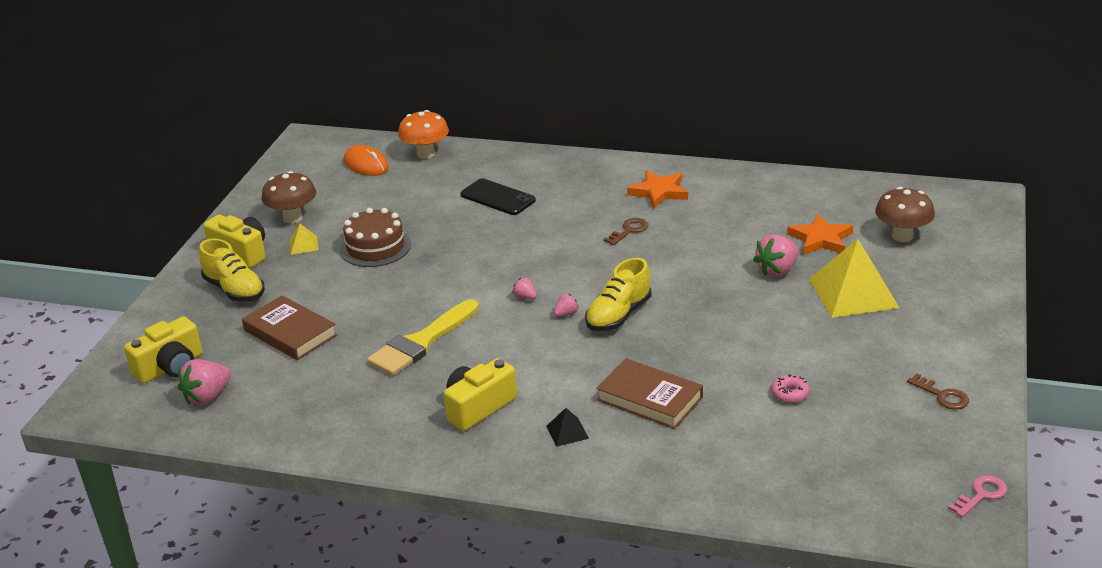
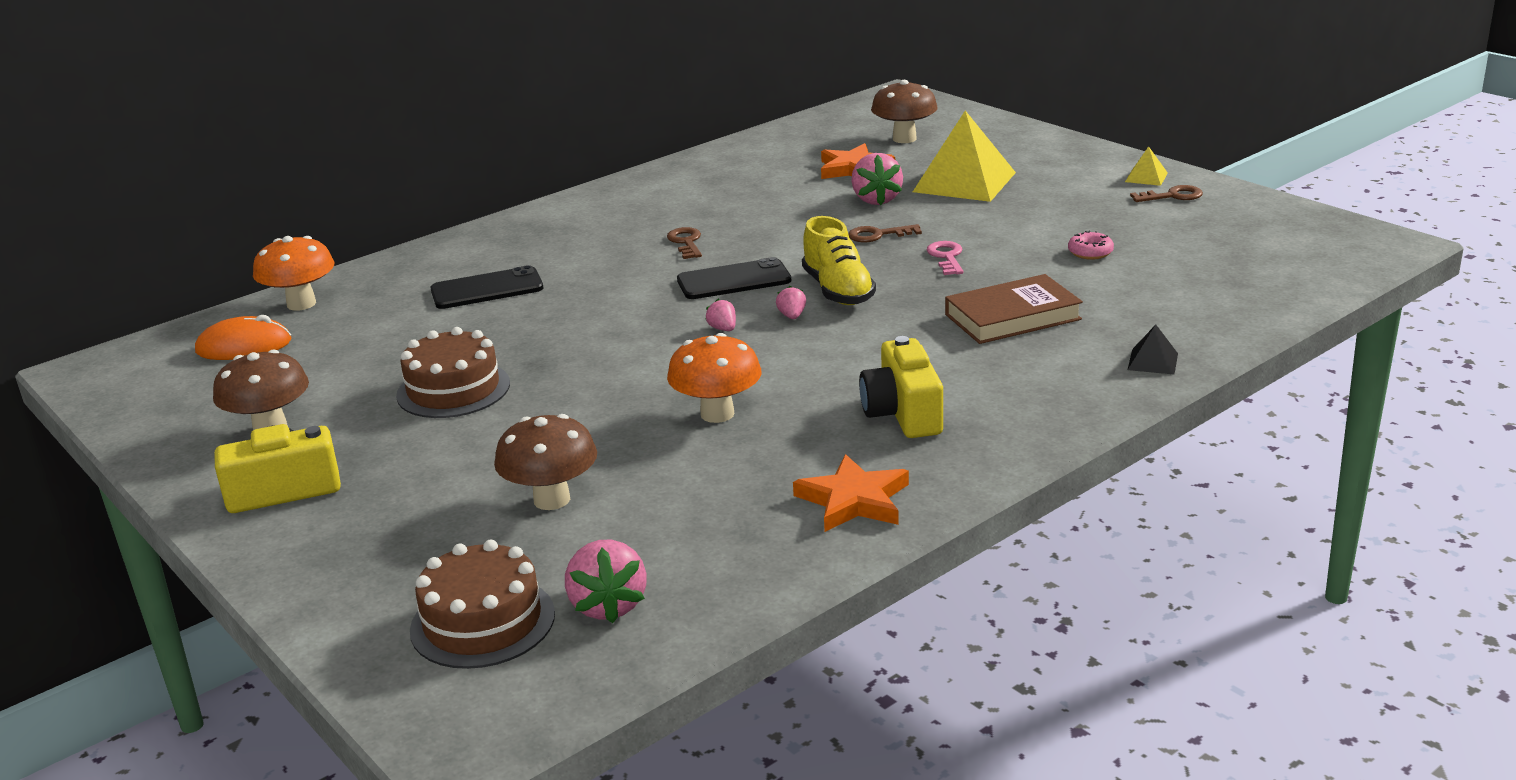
camera: 55 degrees left, 5 degrees down
yellow camera [124,316,202,383] -> brown cake [410,540,555,669]
yellow shoe [199,239,265,302] -> none
brown book [242,295,337,360] -> brown mushroom [494,414,597,510]
yellow pyramid [289,224,319,255] -> yellow pyramid moved to [1125,146,1168,186]
yellow brush [367,299,479,376] -> orange mushroom [667,333,761,423]
pink strawberry [512,278,537,300] -> pink strawberry turned 75 degrees clockwise [705,299,736,331]
black pyramid [546,408,589,447] -> black pyramid moved to [1128,325,1178,375]
orange star [627,170,688,209] -> orange star moved to [793,454,909,532]
pink key [948,475,1008,517] -> pink key moved to [927,241,963,275]
none -> black phone [677,257,791,299]
none -> brown key [848,224,922,242]

